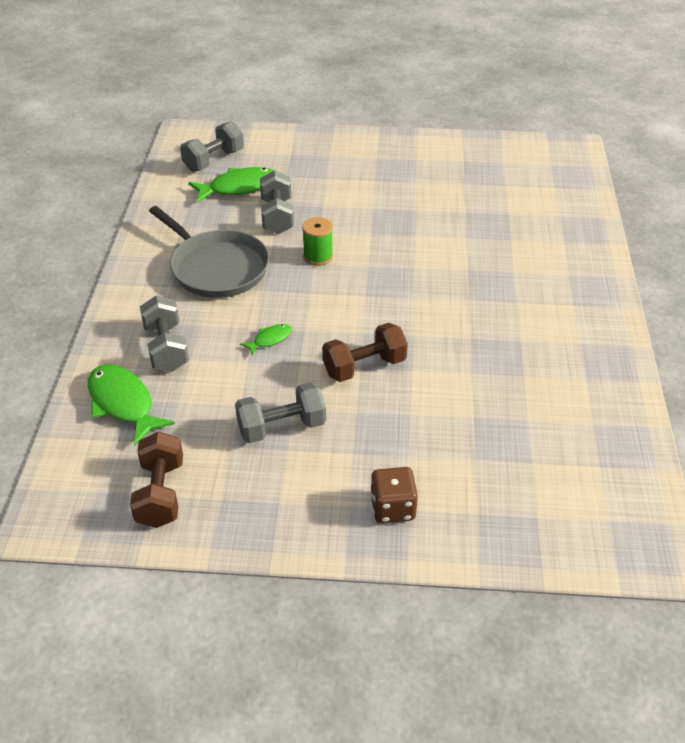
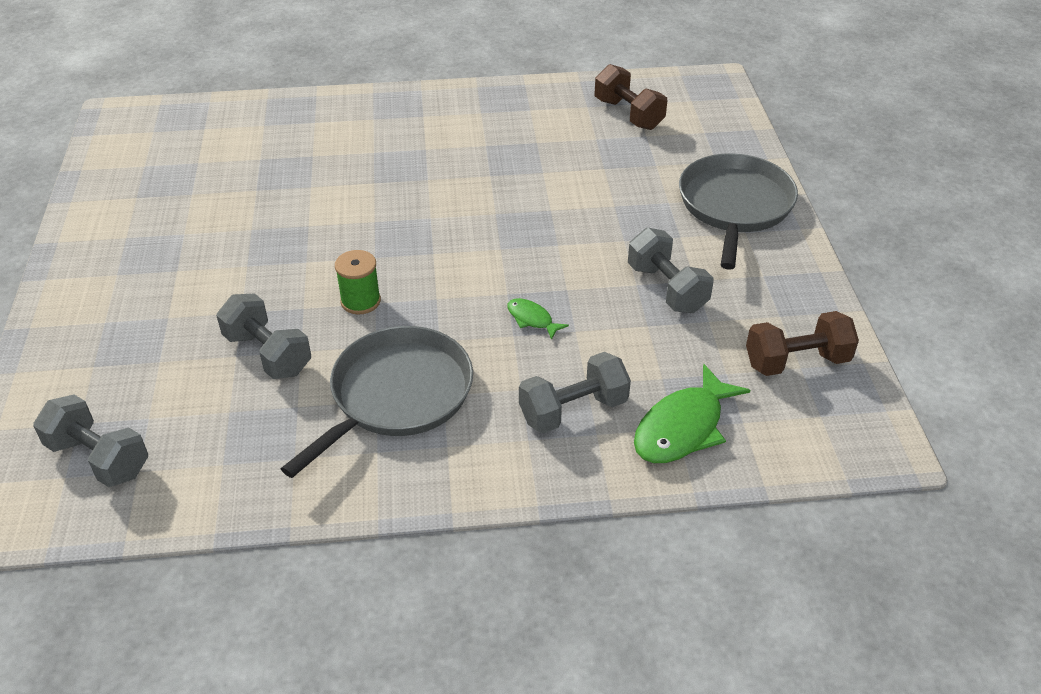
camera: 100 degrees left, 0 degrees up
green fish [189,167,274,203] -> none
grey dumbbell [260,170,294,234] -> grey dumbbell turned 60 degrees clockwise [216,293,311,379]
brown dumbbell [322,323,408,382] -> brown dumbbell moved to [595,64,667,130]
brown dice [370,467,418,523] -> grey pan [679,153,798,270]

